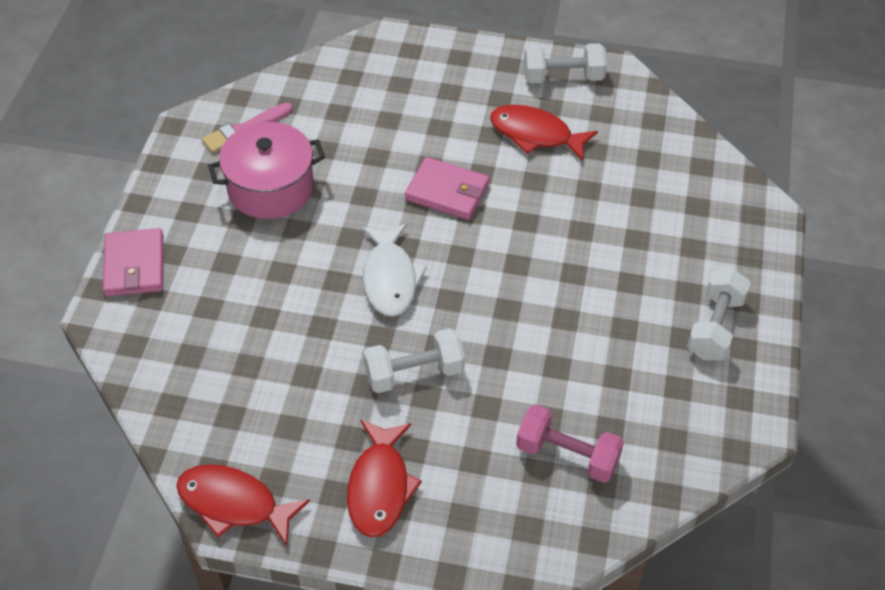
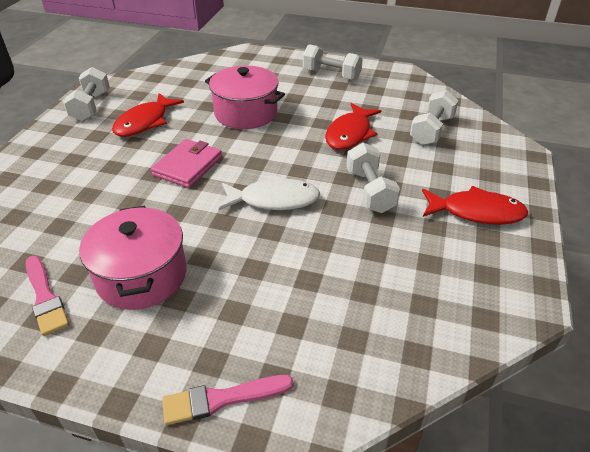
camera: 85 degrees left, 10 degrees down
pink wallet [103,228,164,297] -> pink brush [162,375,294,425]
red fish [176,464,310,546] -> red fish moved to [325,103,381,150]
pink dumbbell [516,404,624,483] -> white dumbbell [410,90,459,145]
none -> pink pot [205,66,285,129]

